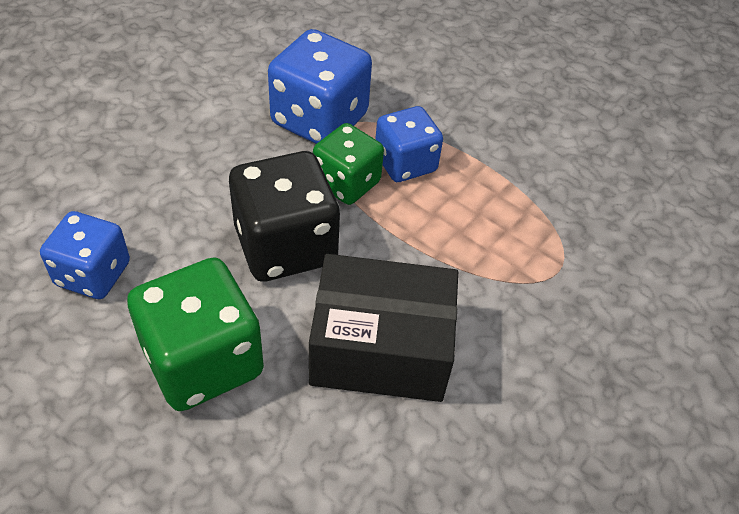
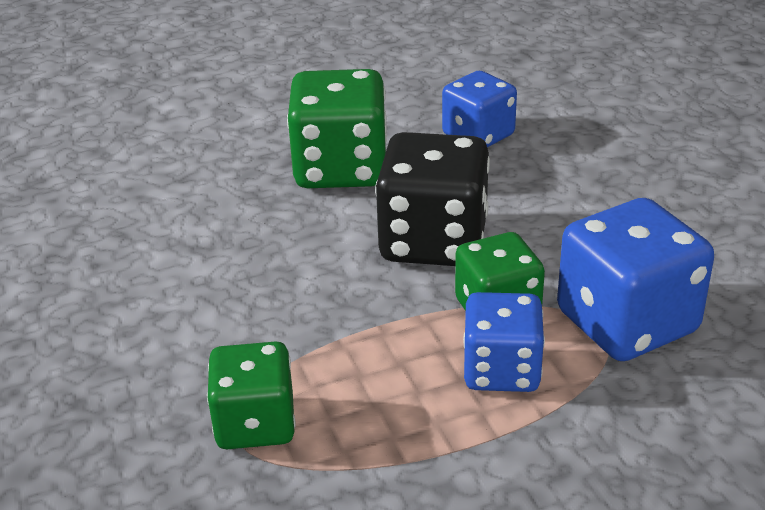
camera: 125 degrees right, 15 degrees down
black box [309,254,458,402] -> none
none -> green dice [207,341,295,449]

